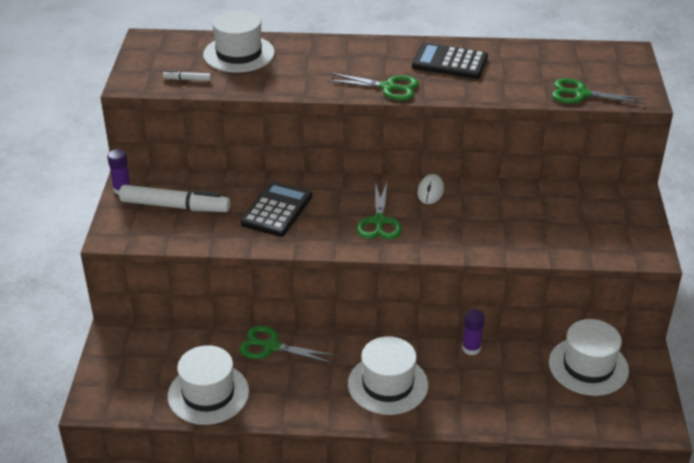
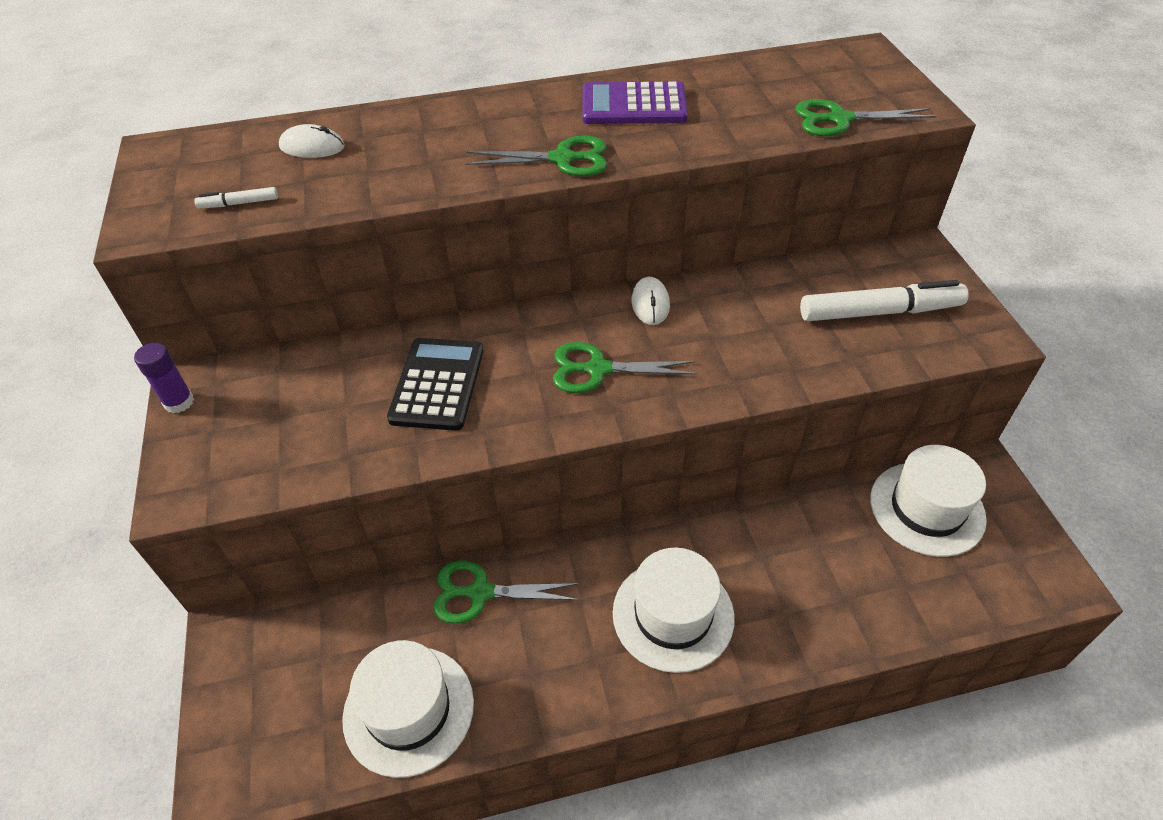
camera: 15 degrees left, 10 degrees up
white marker [119,185,230,212] -> white marker moved to [800,280,969,321]
white hat [203,10,275,73] -> white mouse [279,124,345,158]
green scissors [357,182,402,239] -> green scissors turned 105 degrees clockwise [553,342,698,393]
black calculator [412,43,488,79] -> purple calculator [582,81,688,124]
purple glue stick [462,309,485,355] -> none

